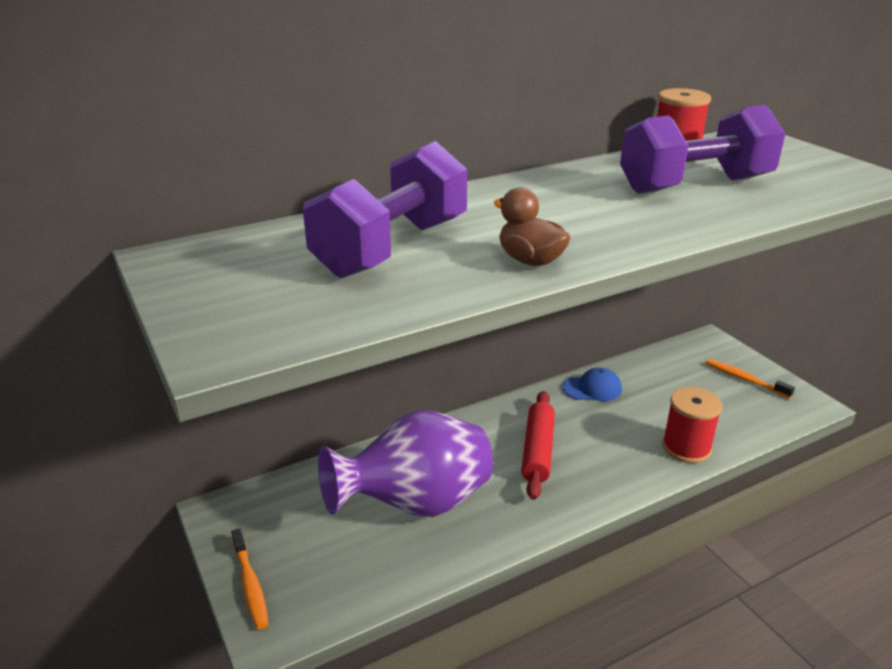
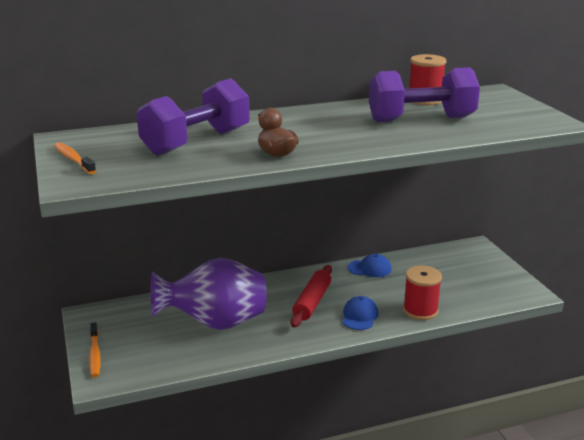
camera: 10 degrees right, 5 degrees down
orange toothbrush [706,359,795,399] -> orange toothbrush moved to [54,142,96,174]
none -> blue cap [342,296,378,330]

